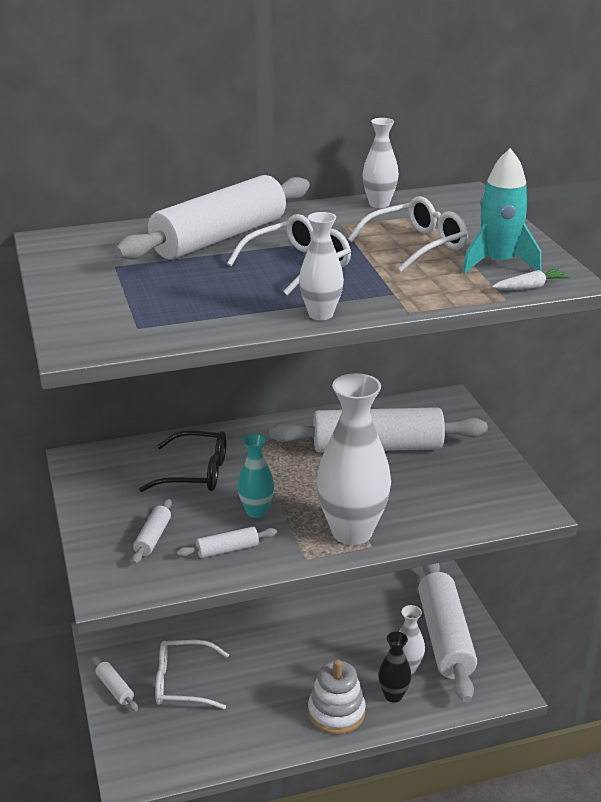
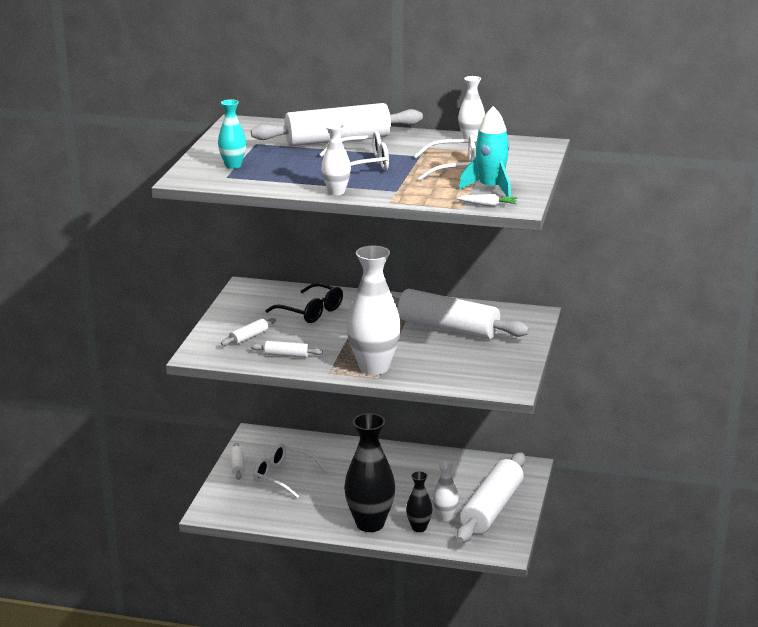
camera: 30 degrees right, 5 degrees down
turquoise vase [237,434,274,518] -> turquoise vase moved to [218,99,246,169]
white stacking toy [308,660,366,734] -> black vase [344,413,395,532]

